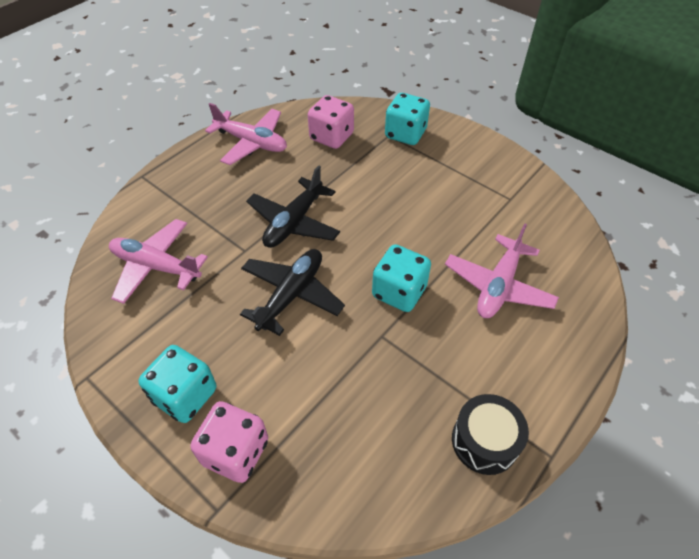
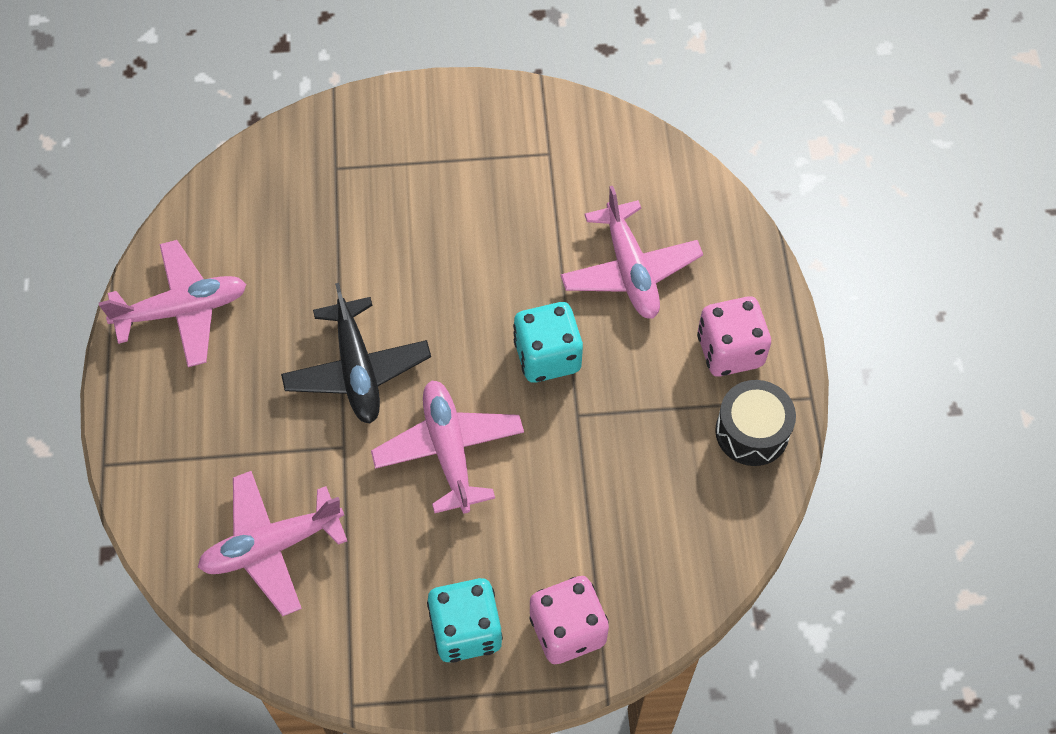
camera: 45 degrees left, 10 degrees up
black plane [240,249,345,336] -> pink plane [371,381,524,514]
pink dice [308,95,354,149] -> pink dice moved to [697,296,771,377]
turquoise dice [385,93,430,145] -> none

